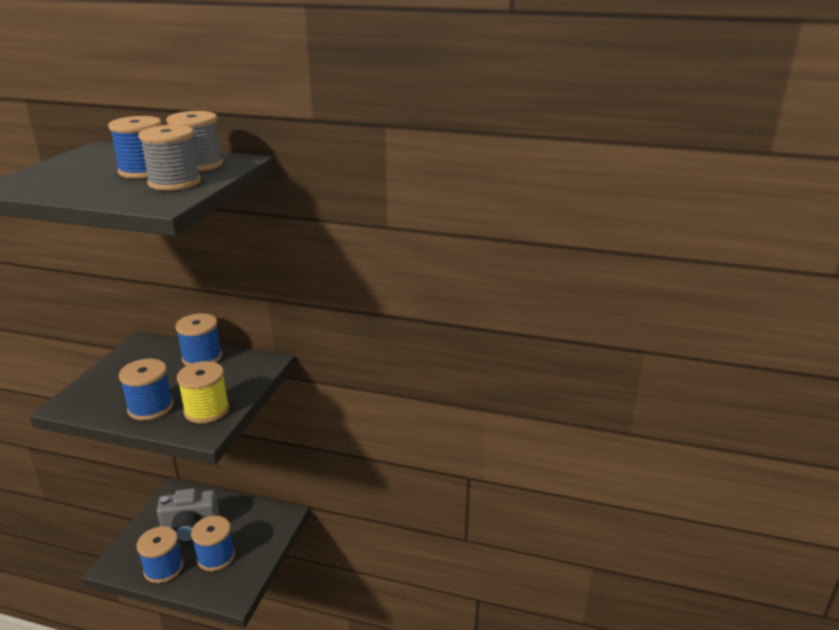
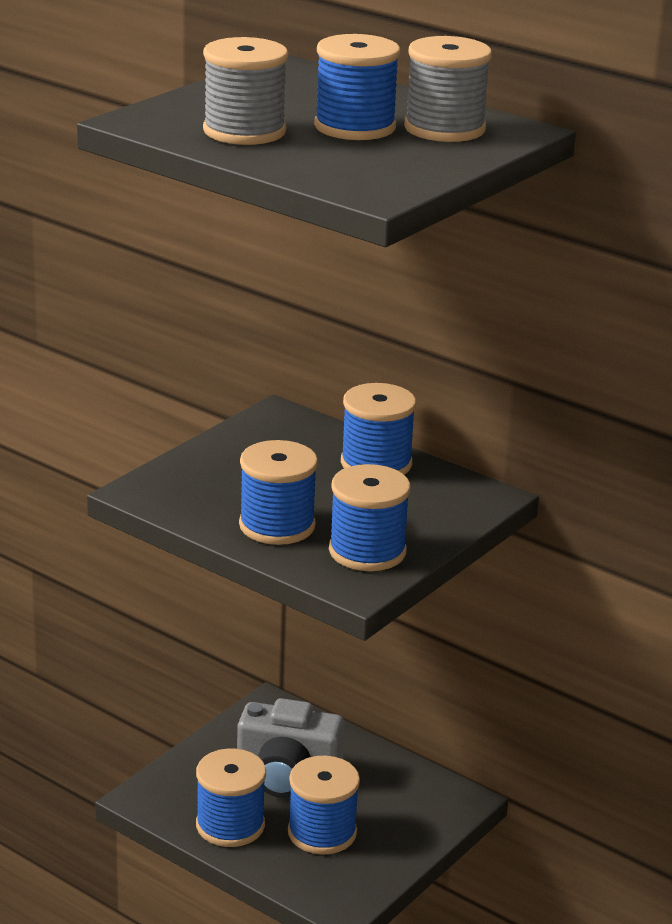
camera: 20 degrees right, 0 degrees up
grey spool [138,125,201,191] -> grey spool moved to [203,37,288,145]
yellow spool [177,361,229,424] -> blue spool [329,464,411,571]

